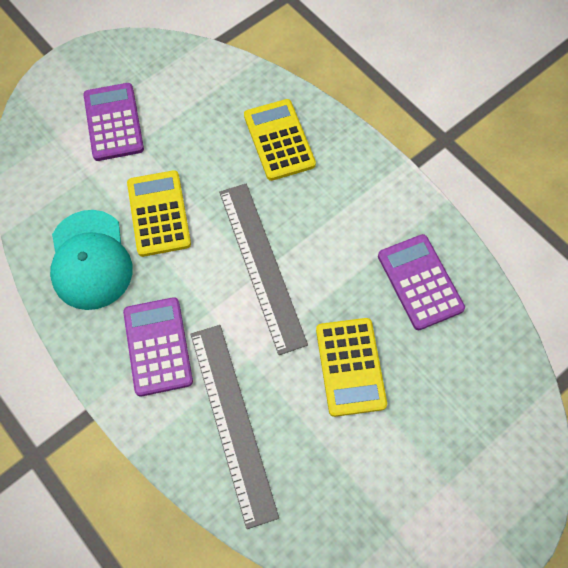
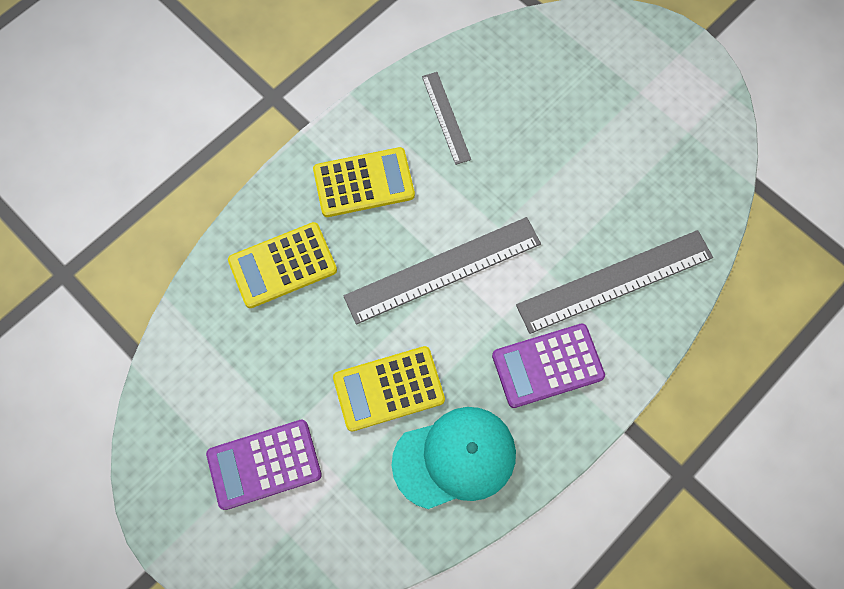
camera: 95 degrees left, 5 degrees up
yellow calculator [316,318,387,417] -> yellow calculator moved to [313,147,415,217]
purple calculator [378,234,465,330] -> grey ruler [422,72,471,165]

